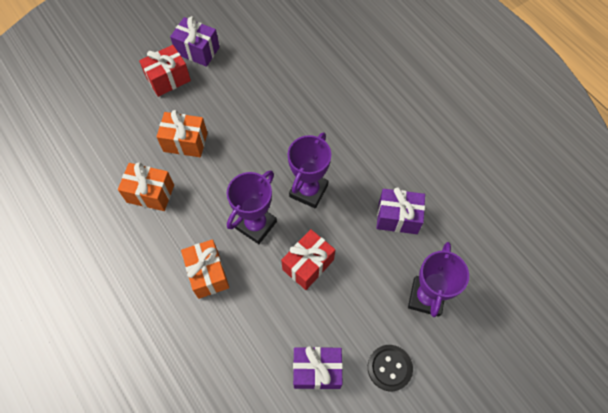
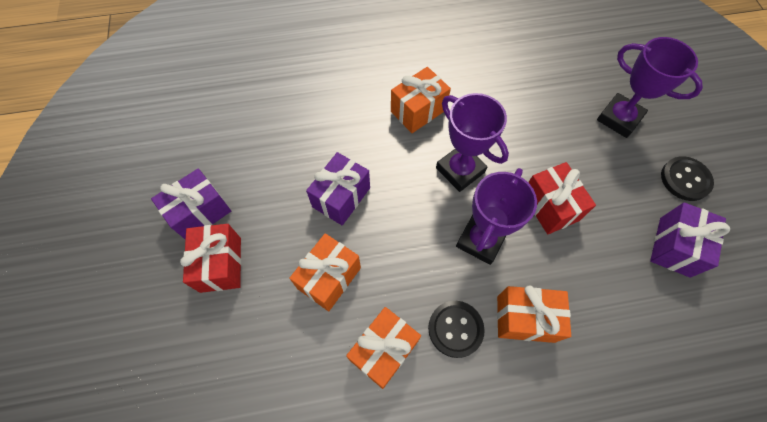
camera: 65 degrees left, 0 degrees up
purple trophy [227,170,277,244] -> purple trophy turned 60 degrees clockwise [456,168,537,265]
purple gift [376,187,425,234] -> purple gift moved to [306,152,370,226]
none -> orange gift [391,67,451,133]
none -> black button [428,301,485,358]

